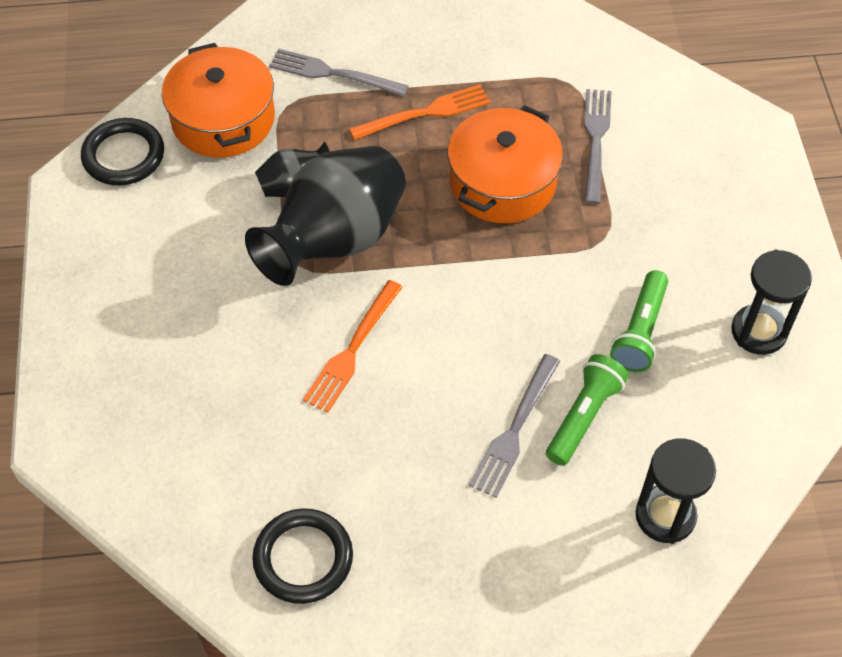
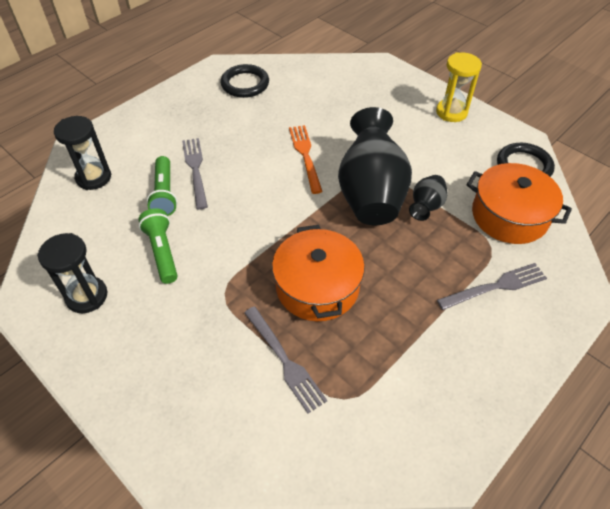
camera: 140 degrees right, 5 degrees down
orange fork [349,85,490,140] -> none
none -> yellow hourglass [436,52,482,122]

